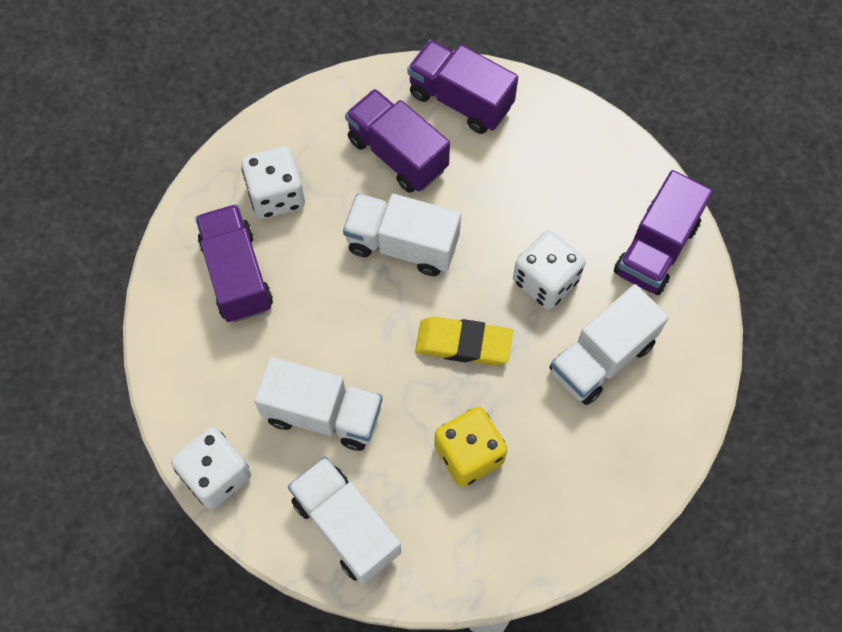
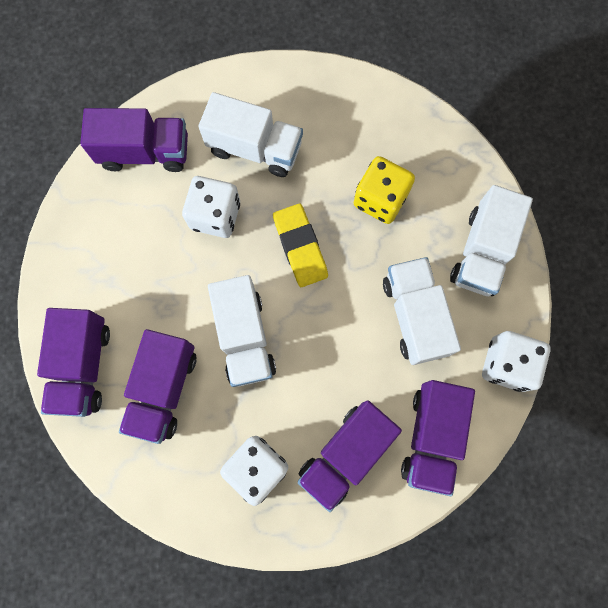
camera: 120 degrees left, 10 degrees up
none -> purple truck [401,380,475,496]

